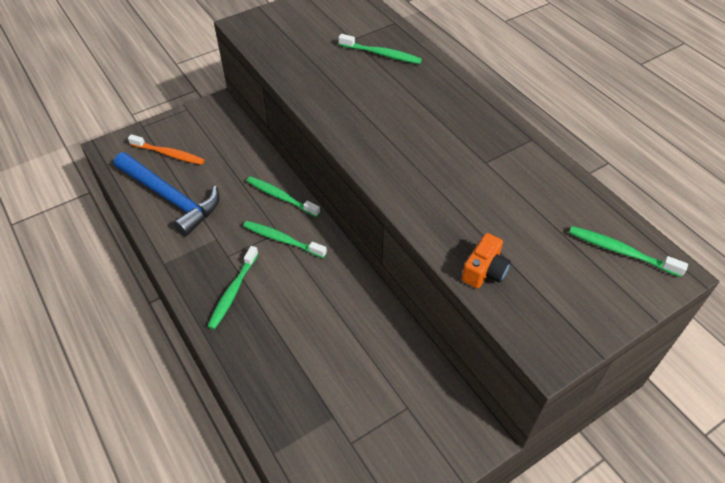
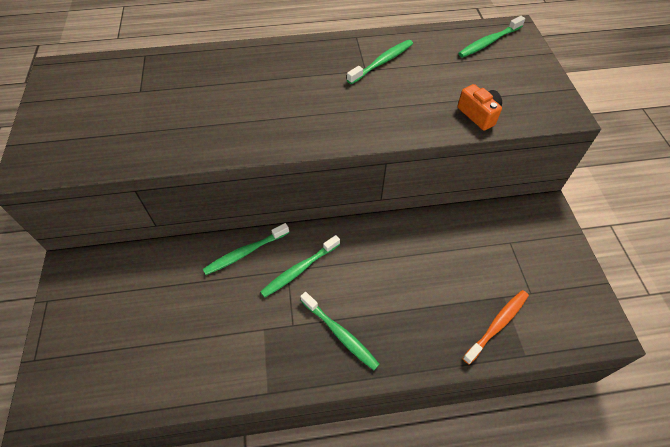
camera: 65 degrees left, 5 degrees up
blue hammer [114,152,219,236] -> none
orange toothbrush [128,134,205,165] -> orange toothbrush moved to [462,290,529,365]
green toothbrush [338,34,422,64] -> green toothbrush moved to [347,40,413,84]

